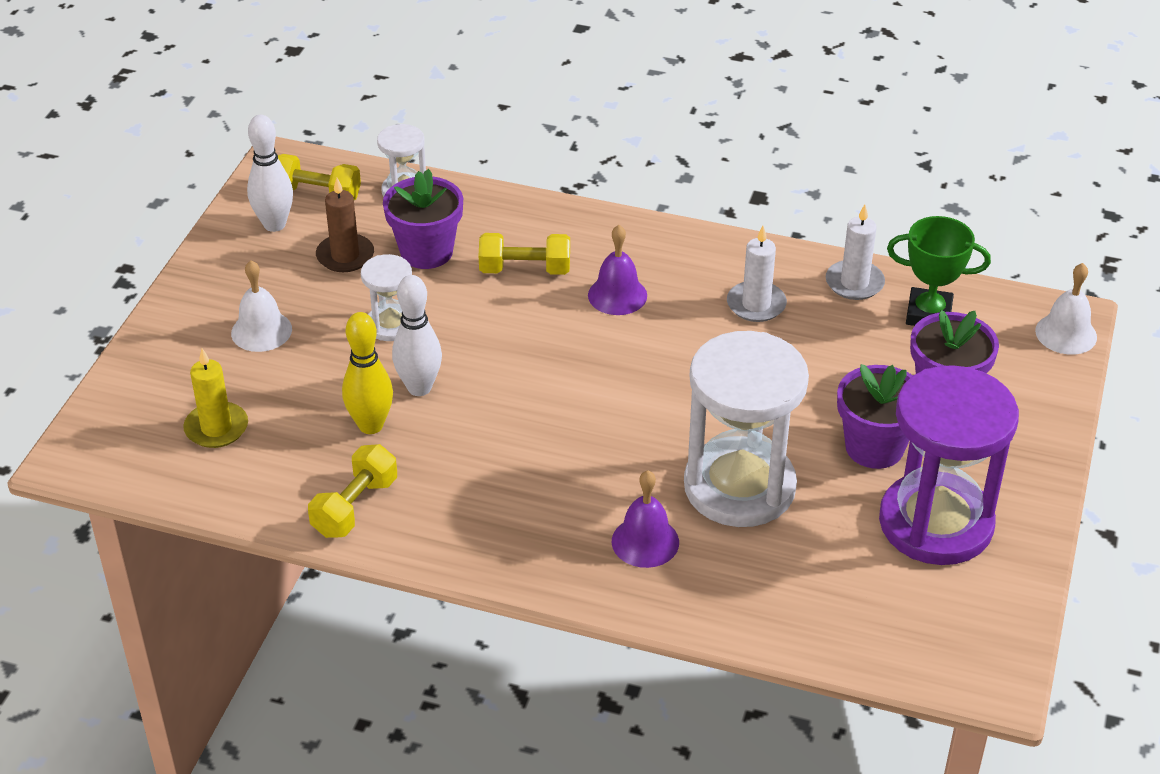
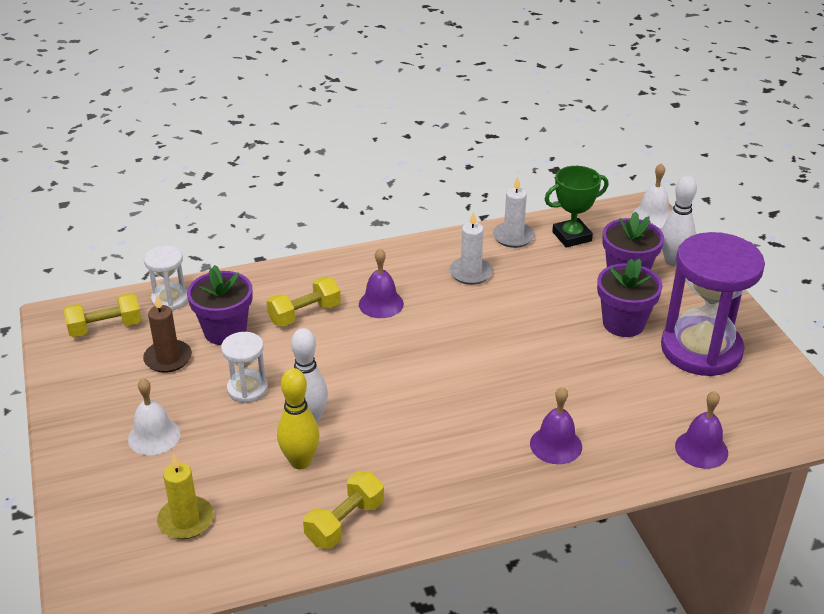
camera: 35 degrees left, 5 degrees down
white bowling pin [247,115,293,232] -> white bowling pin moved to [661,175,697,266]
yellow dumbbell [308,444,397,538] -> yellow dumbbell turned 45 degrees clockwise [303,471,384,549]
white hourglass [684,331,809,527] -> none
none -> purple bell [675,391,728,469]

